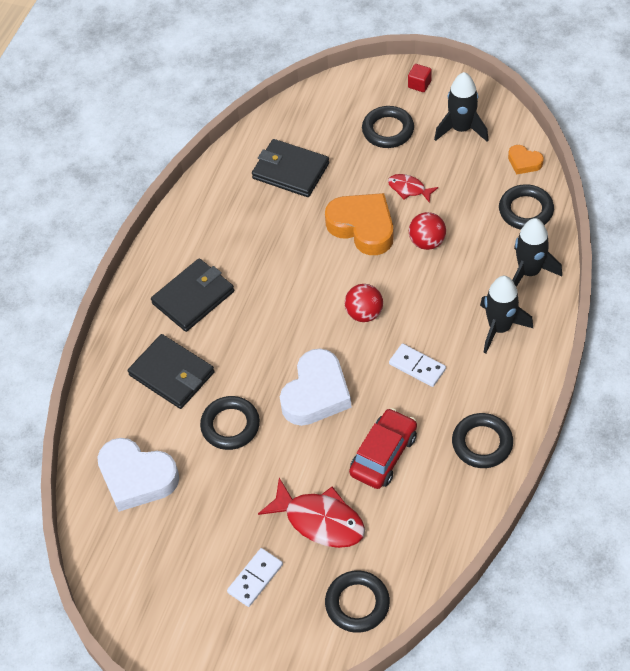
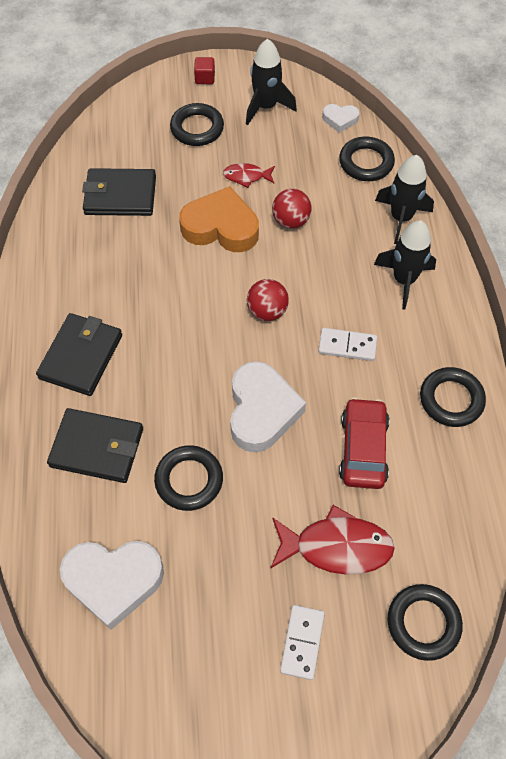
camera: 30 degrees left, 5 degrees up
orange heart [508,145,544,174] -> white heart [322,104,359,133]

